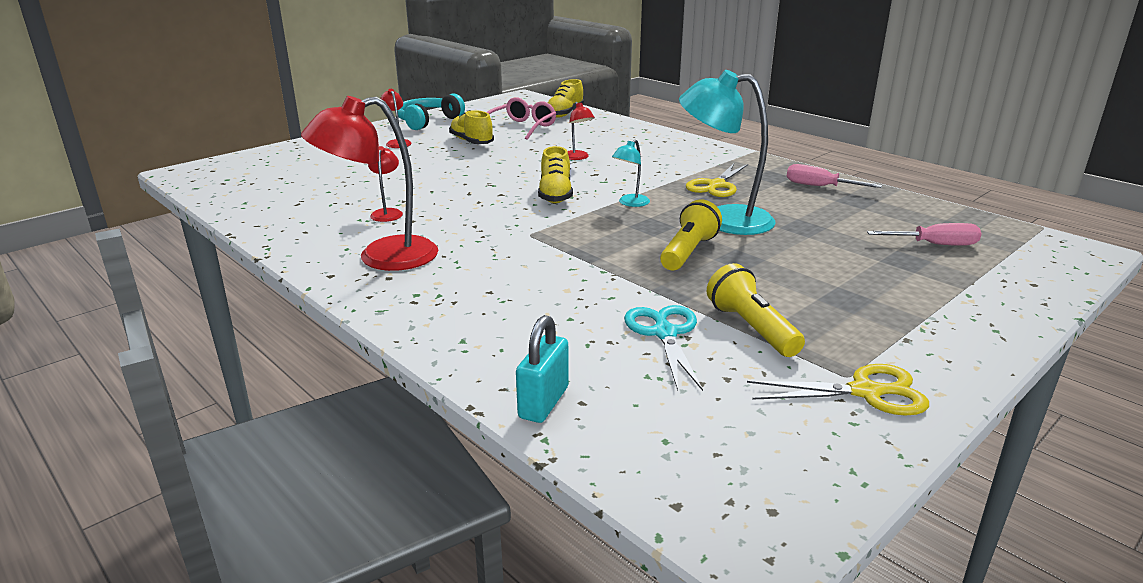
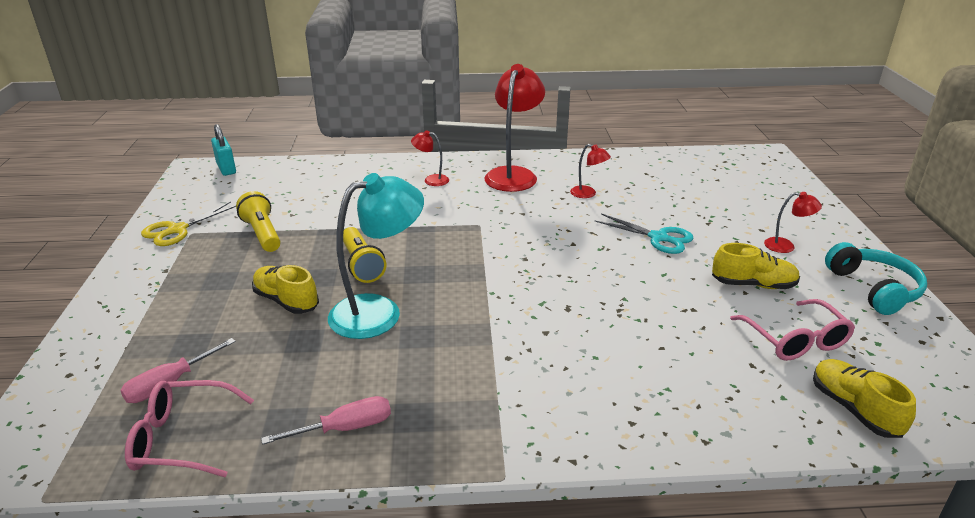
camera: 130 degrees right, 5 degrees up
turquoise padlock [516,315,569,423] -> turquoise padlock moved to [211,124,236,176]
yellow shoe [538,146,573,203] -> yellow shoe moved to [252,265,319,314]
red lamp [568,102,595,160] -> red lamp moved to [411,130,449,186]
turquoise lamp [612,140,650,207] -> none
turquoise scissors [624,305,703,391] -> turquoise scissors moved to [594,213,694,254]
yellow scissors [686,163,748,197] -> none
yellow flashlight [707,263,805,357] -> yellow flashlight turned 135 degrees counterclockwise [236,191,281,252]
none -> pink glasses [125,380,254,477]

